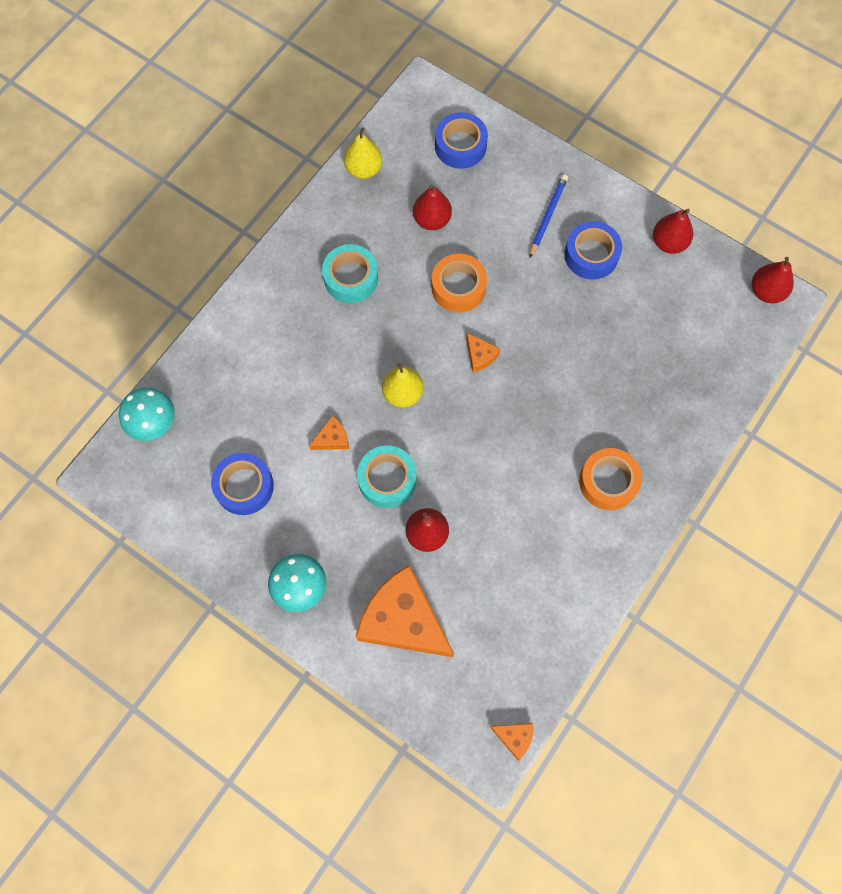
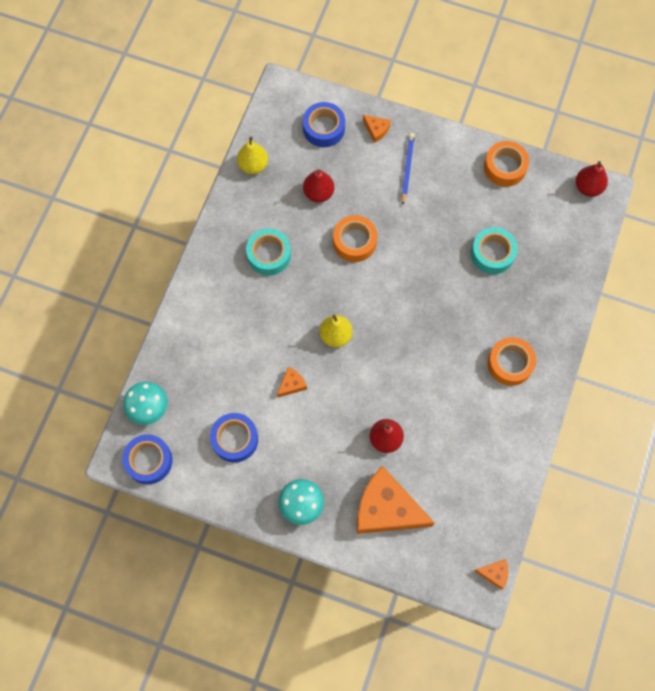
camera: 15 degrees left, 0 degrees up
turquoise tape [357,445,417,508] -> turquoise tape moved to [471,227,518,274]
orange cheese [466,333,501,372] -> orange cheese moved to [363,115,391,143]
blue tape [564,221,622,280] -> blue tape moved to [122,435,173,484]
red pear [653,209,693,254] -> orange tape [484,141,529,187]

